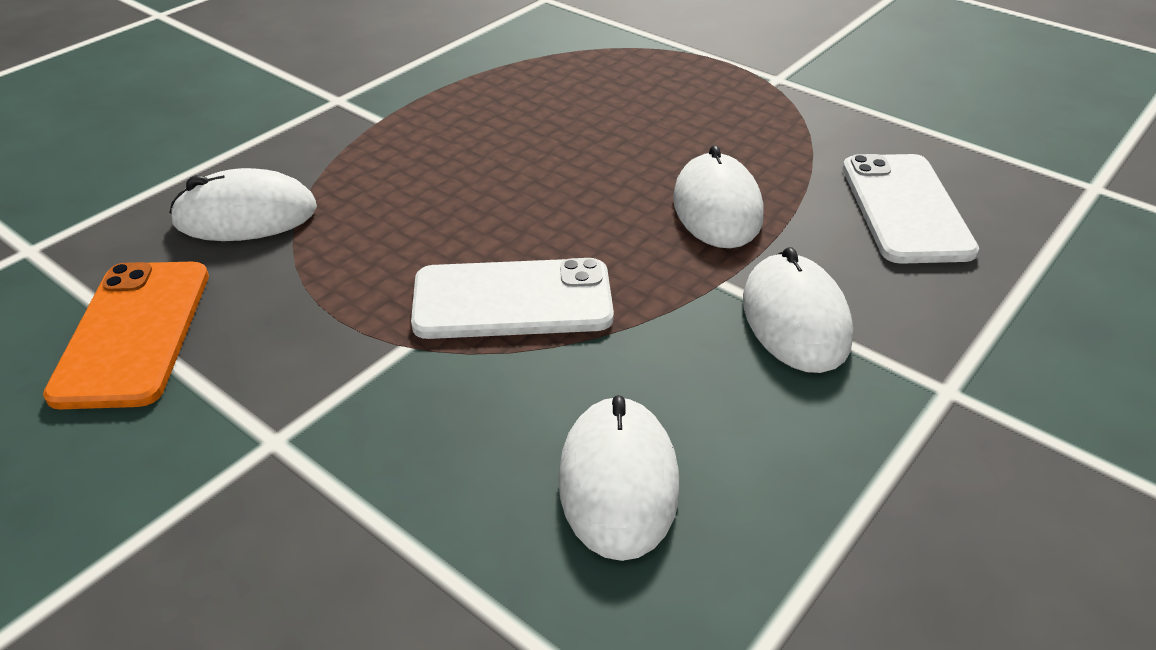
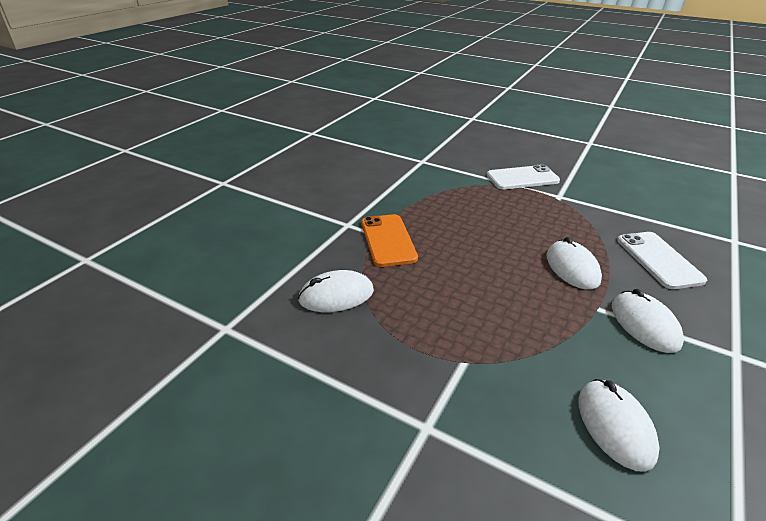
camera: 10 degrees left, 5 degrees down
orange phone [43,262,209,409] -> orange phone moved to [361,214,418,267]
white phone [411,258,614,339] -> white phone moved to [487,165,560,190]

